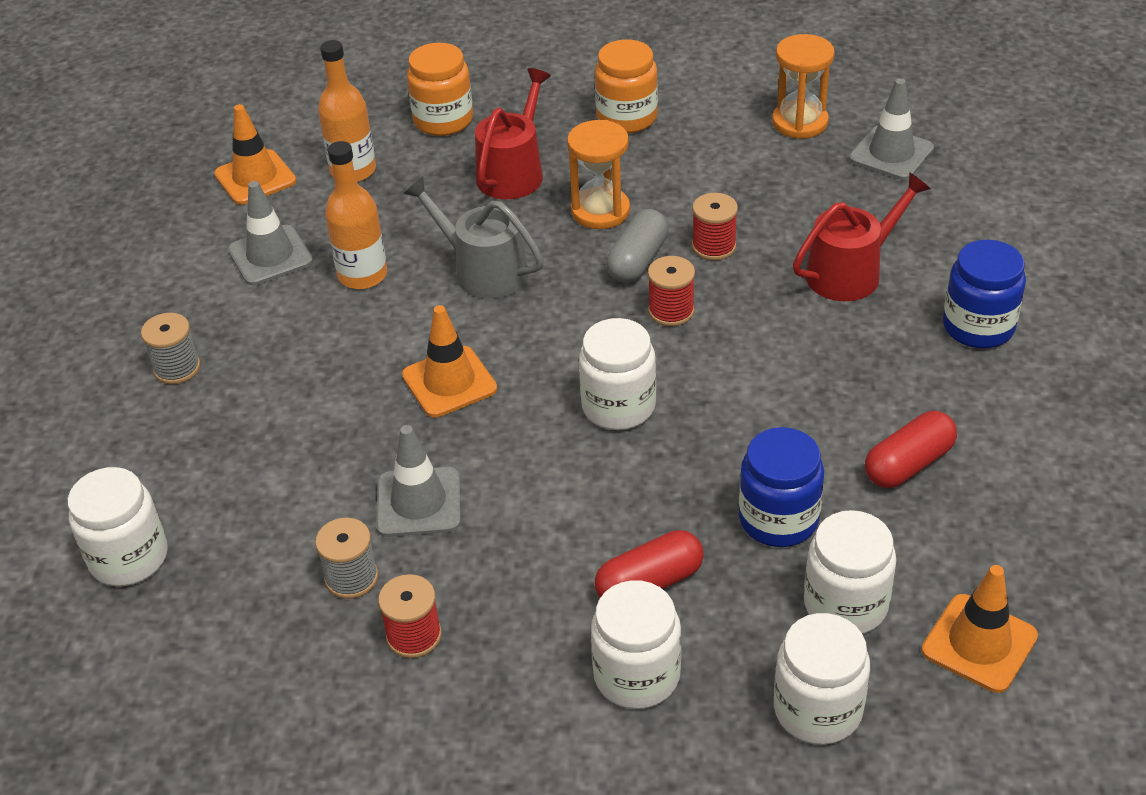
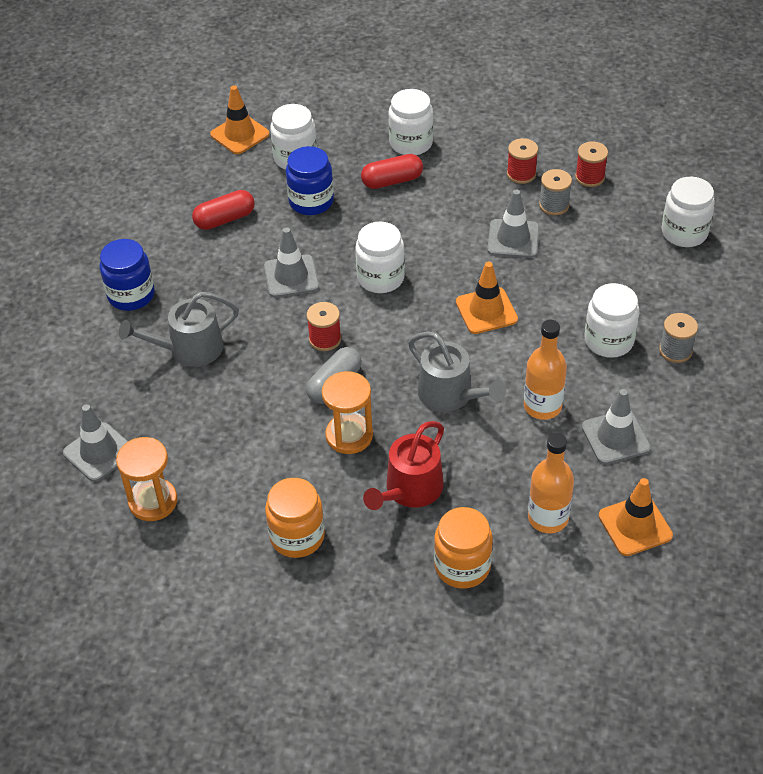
camera: 170 degrees left, 5 degrees up
red spool [692,193,738,261] -> red spool moved to [575,141,608,187]
white jar [774,613,870,745] -> white jar moved to [585,283,640,358]
red watering can [793,172,931,301] -> grey watering can [119,292,239,367]
none -> grey traffic cone [264,227,319,298]

